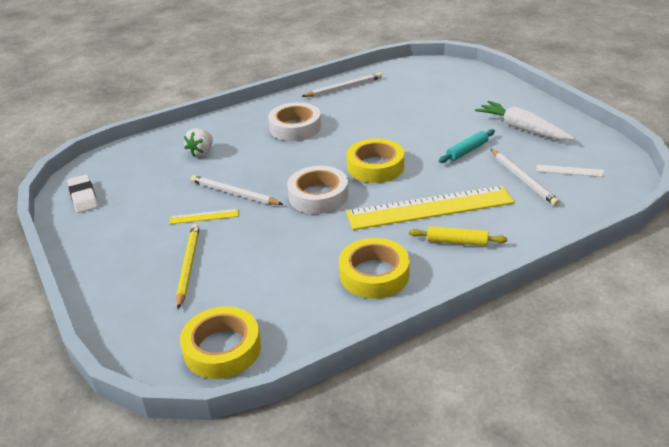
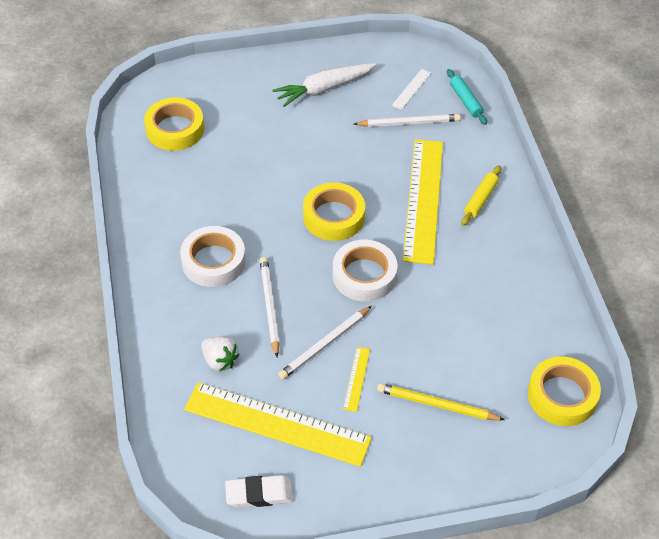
camera: 75 degrees left, 15 degrees up
white pencil [301,72,382,97] -> white pencil moved to [260,257,279,357]
yellow tape [339,238,410,299] -> yellow tape moved to [144,97,204,151]
turquoise rolling pin [439,129,495,163] -> turquoise rolling pin moved to [447,69,487,125]
none -> yellow ruler [184,382,372,467]

